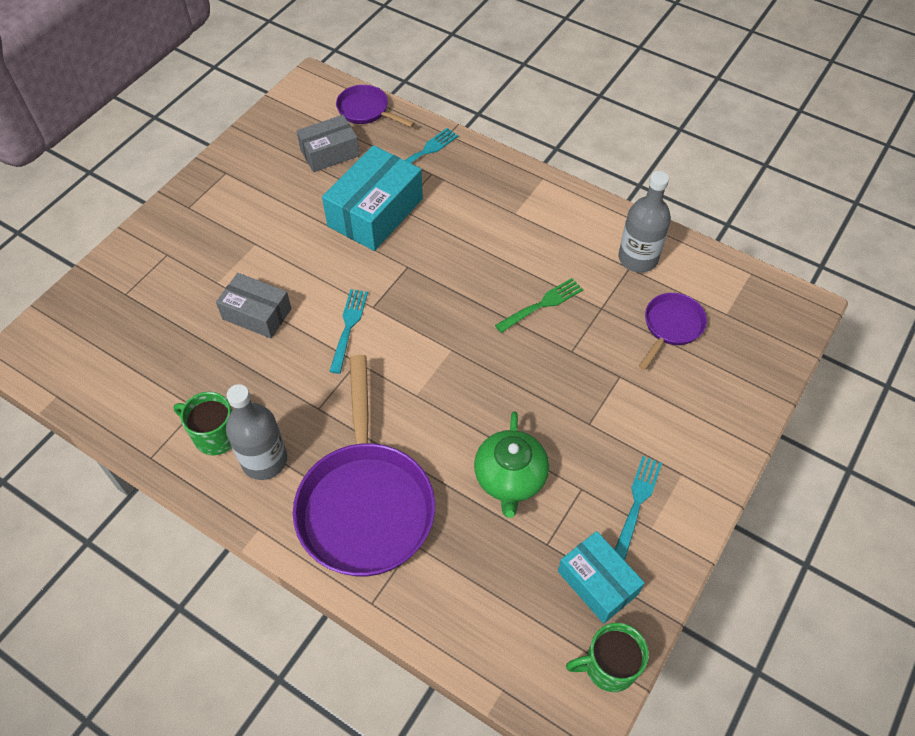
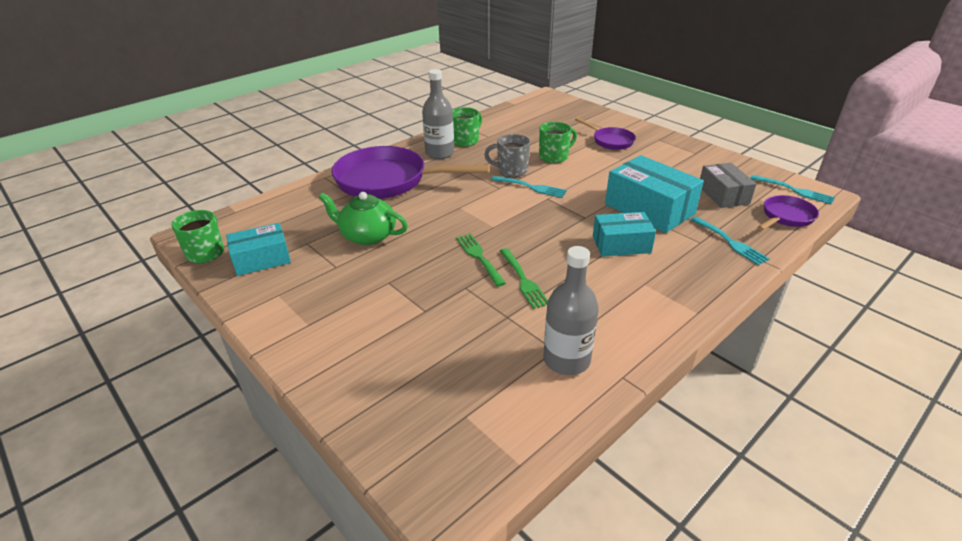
camera: 105 degrees right, 20 degrees down
grey box [216,273,291,338] -> green mug [539,122,577,163]
turquoise fork [615,456,662,559] -> turquoise fork moved to [751,175,835,204]
purple pan [639,293,707,370] -> purple pan moved to [575,117,636,150]
none -> green fork [456,234,506,287]
none -> grey mug [484,134,530,177]
none -> turquoise box [593,212,656,257]

